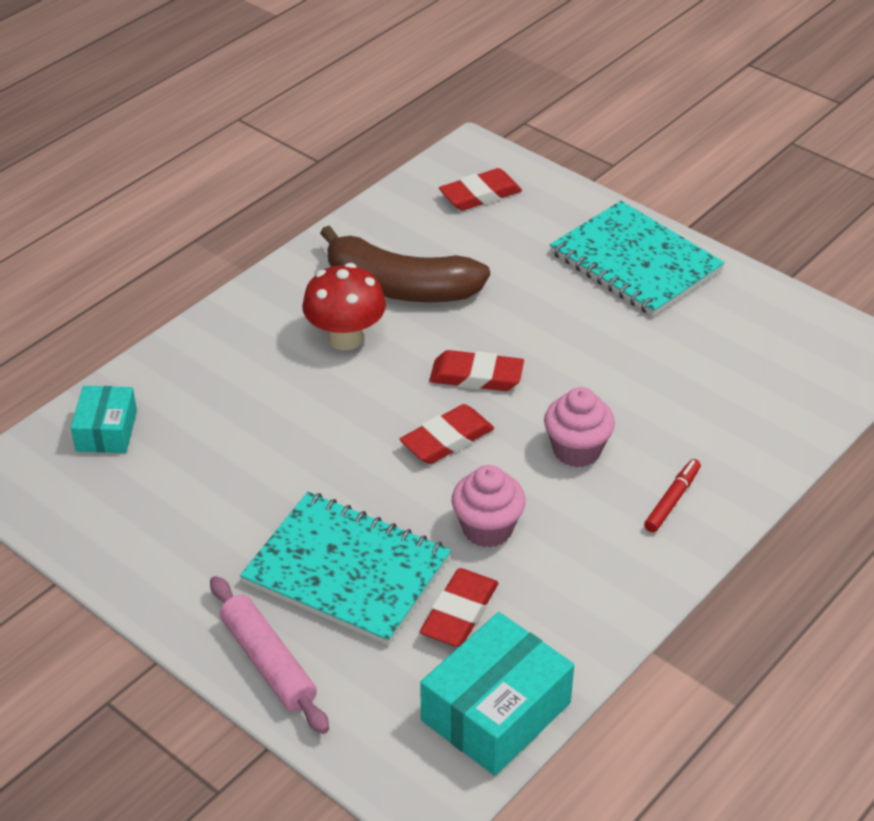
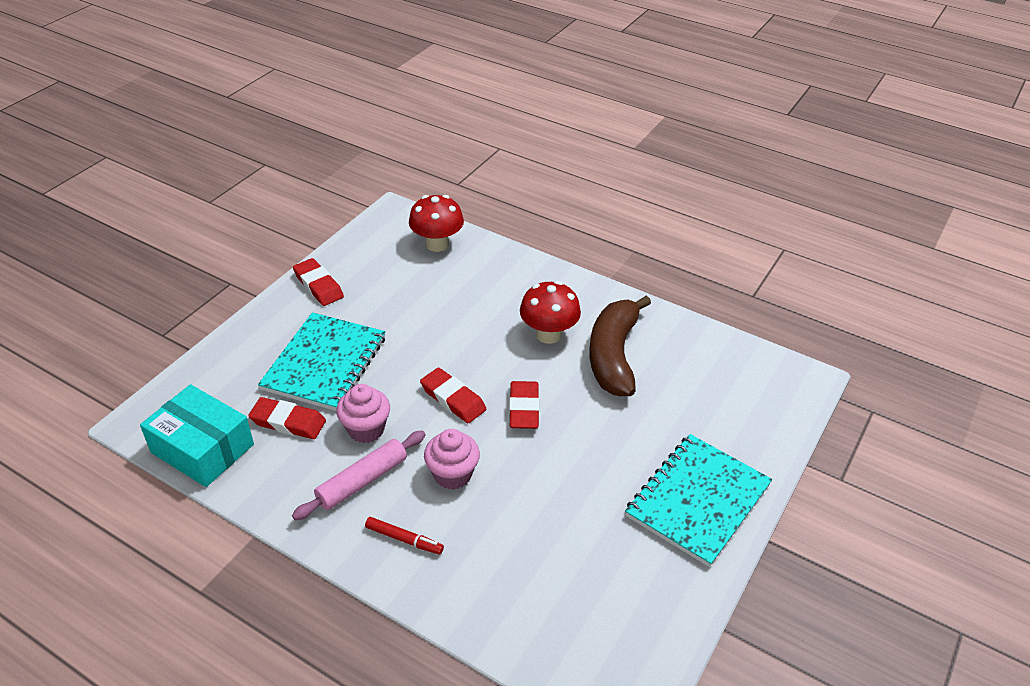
camera: 80 degrees right, 0 degrees up
turquoise box [71,386,137,453] -> red mushroom [409,195,464,252]
pink rolling pin [210,576,329,734] -> pink rolling pin moved to [292,431,426,520]
red eraser [439,168,522,211] -> red eraser moved to [293,258,344,306]

